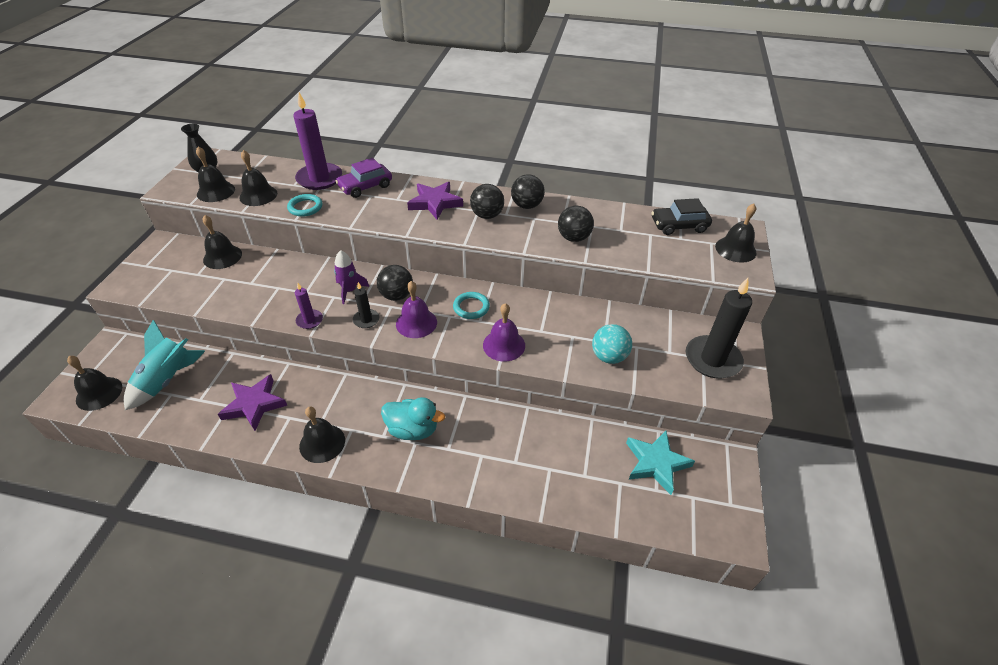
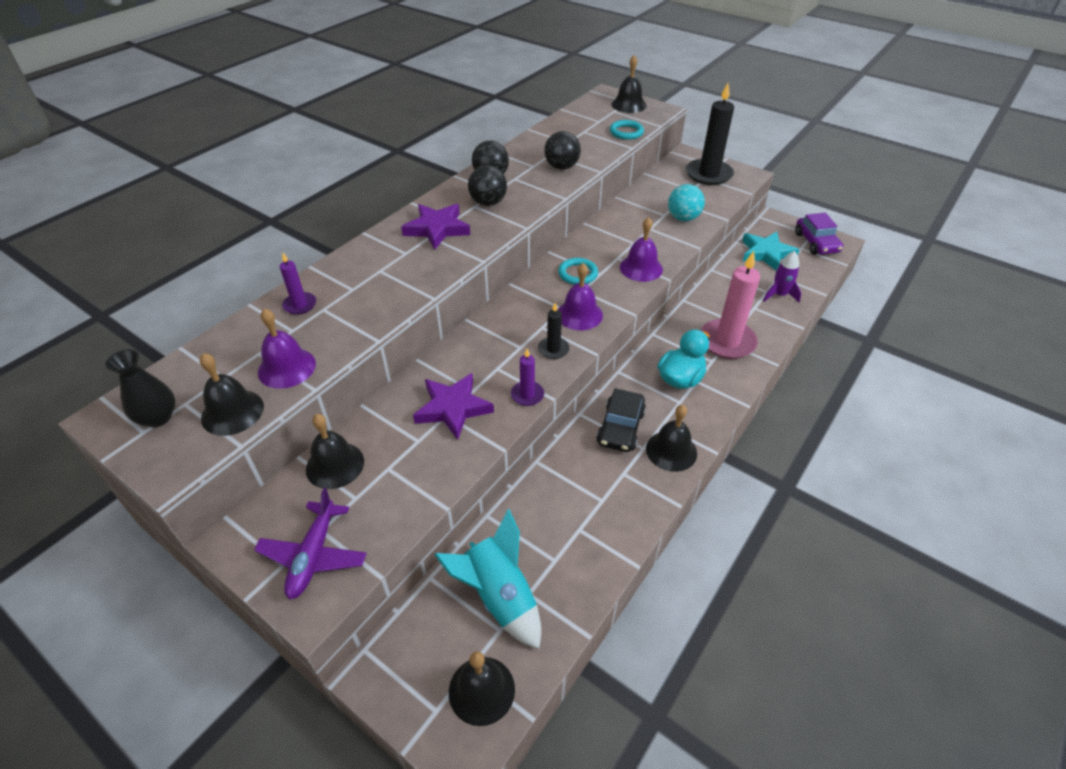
camera: 65 degrees left, 0 degrees up
purple star [218,374,287,431] -> purple star moved to [413,373,494,440]
black bell [239,150,277,206] -> purple bell [258,308,316,389]
turquoise ring [287,194,322,217] -> turquoise ring moved to [610,120,644,140]
purple candle [293,93,342,190] -> purple candle [280,253,316,315], size x0.50
purple rocket [334,250,369,304] -> purple rocket moved to [763,251,801,302]
purple car [336,158,392,198] -> purple car moved to [795,213,844,255]
black ball [377,265,413,301] -> none
black car [651,198,712,235] -> black car moved to [596,388,646,452]
none -> purple plane [254,488,367,600]
none -> pink candle [700,251,760,359]

